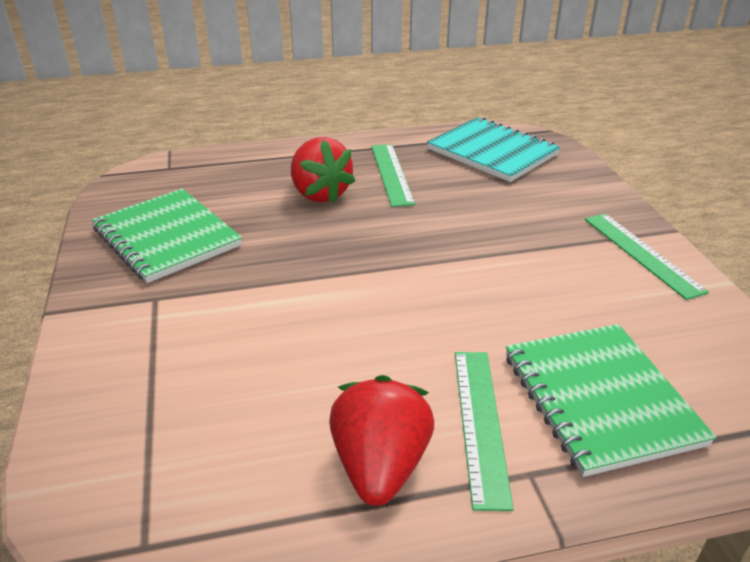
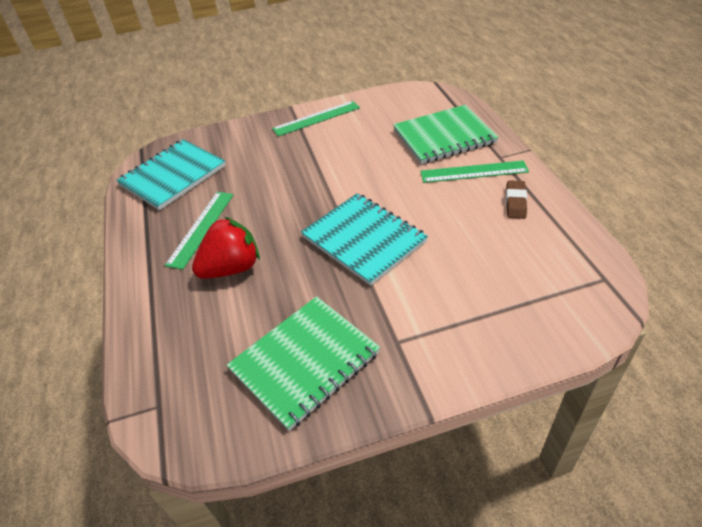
camera: 90 degrees left, 10 degrees up
red strawberry [329,375,434,506] -> brown eraser [506,180,527,219]
green ruler [371,144,415,207] -> green ruler turned 60 degrees counterclockwise [165,192,233,270]
none -> turquoise notebook [301,193,428,286]

